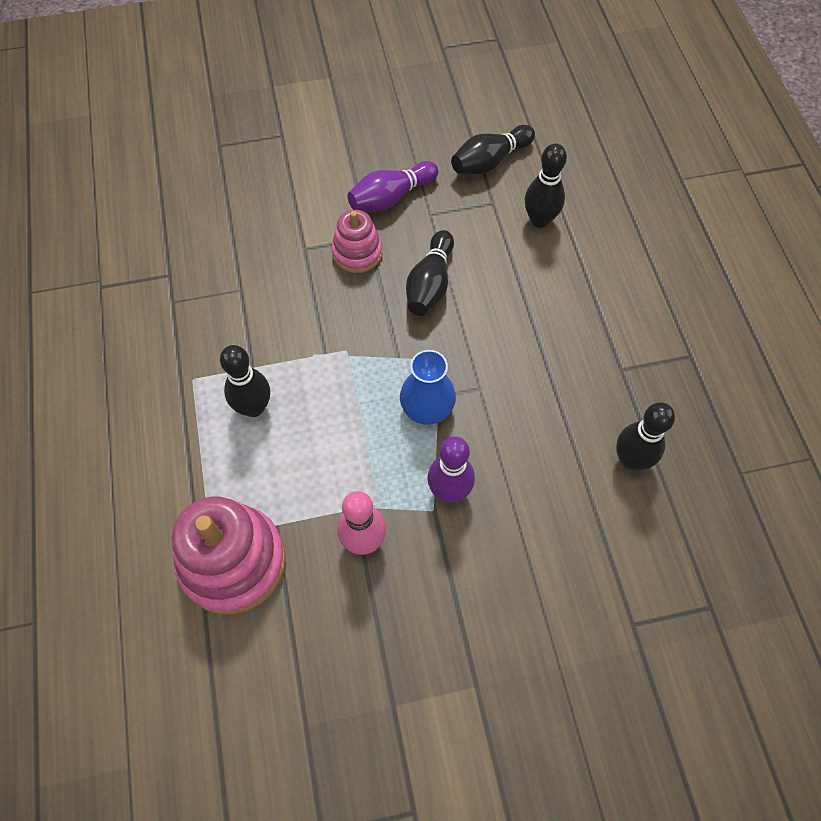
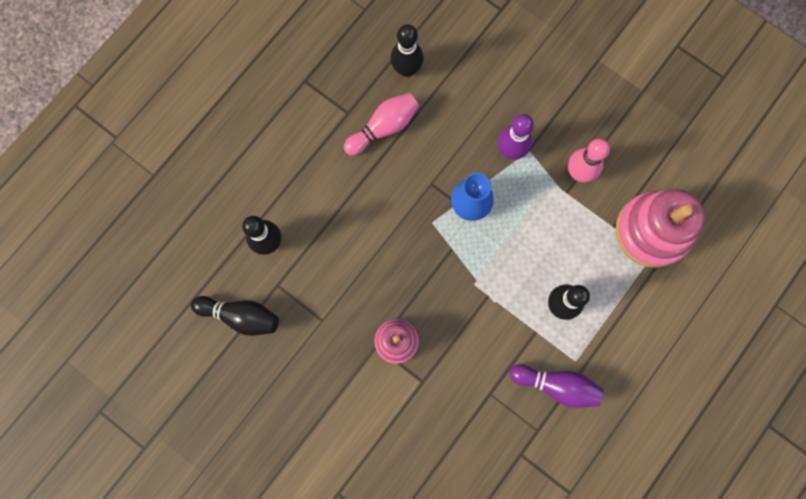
camera: 130 degrees left, 15 degrees up
purple bowling pin [348,161,438,211] -> purple bowling pin moved to [510,364,604,408]
black bowling pin [406,230,454,316] -> none
none -> pink bowling pin [344,93,419,156]

